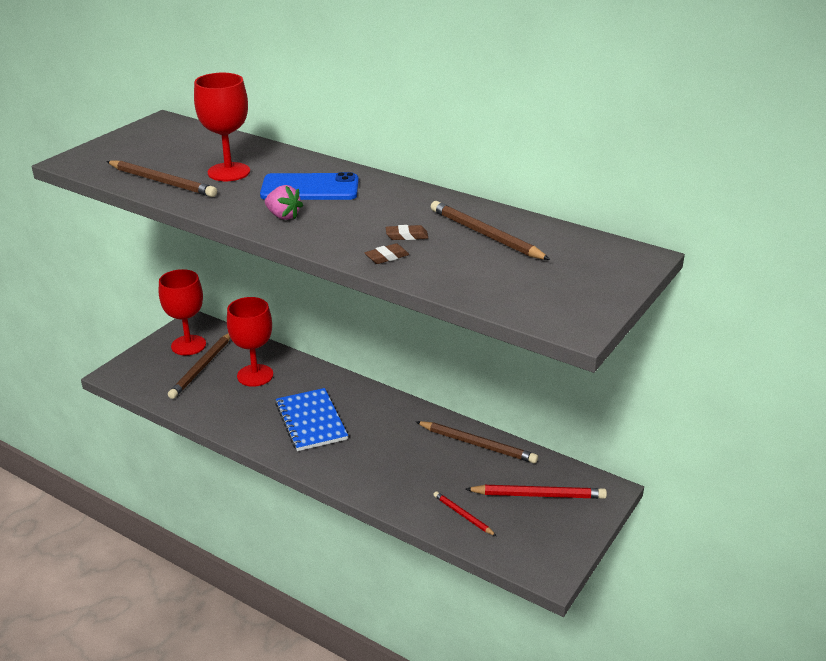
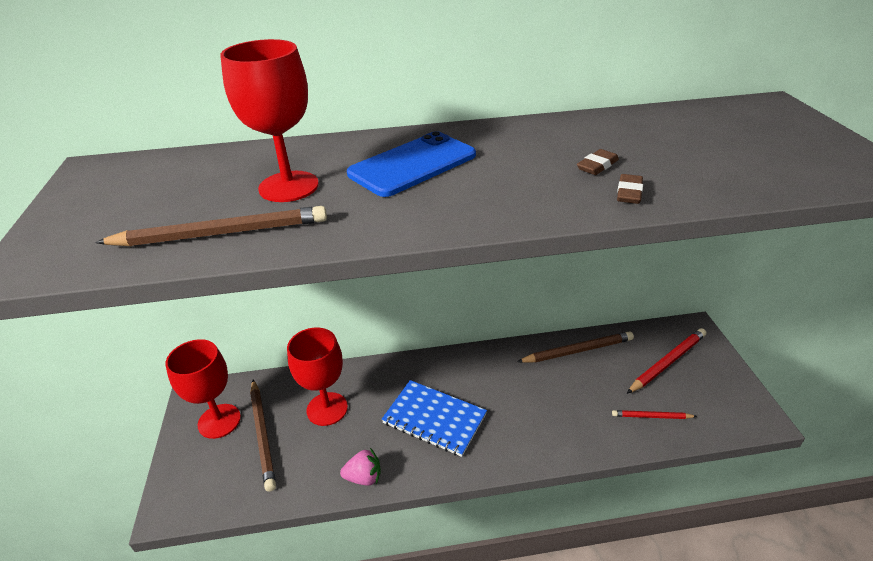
camera: 40 degrees left, 5 degrees up
pink strawberry [265,185,303,220] -> pink strawberry moved to [340,448,381,486]
brown pencil [431,201,550,260] -> none

